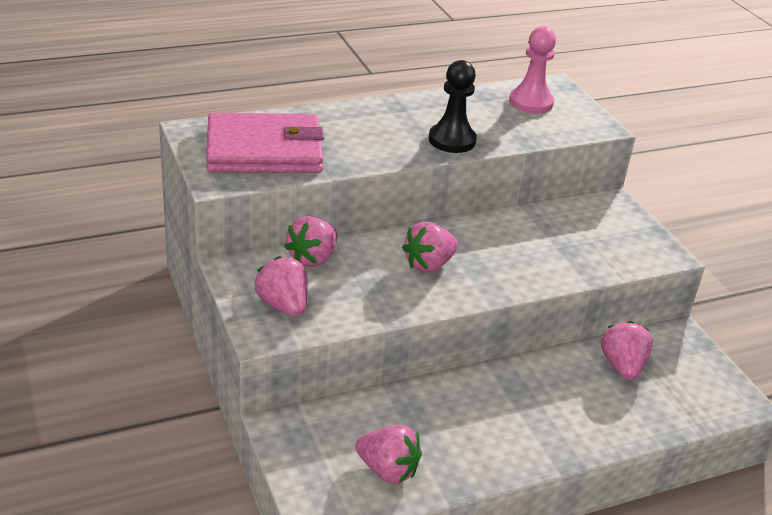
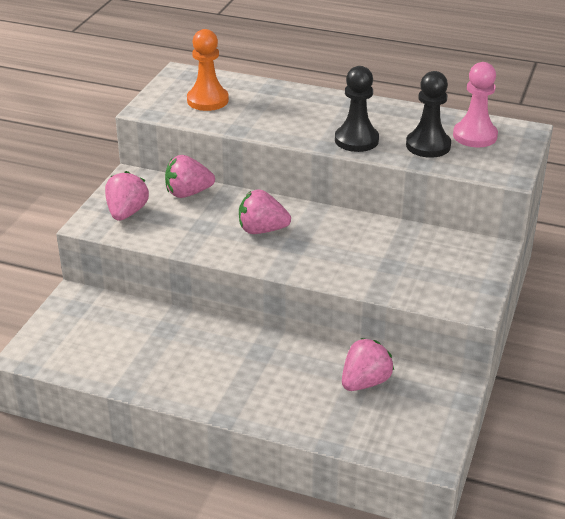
camera: 45 degrees right, 0 degrees up
pink wallet [206,113,324,173] -> orange pawn [187,29,229,111]
pink strawberry [355,425,422,484] -> none
none -> black pawn [406,71,451,158]

